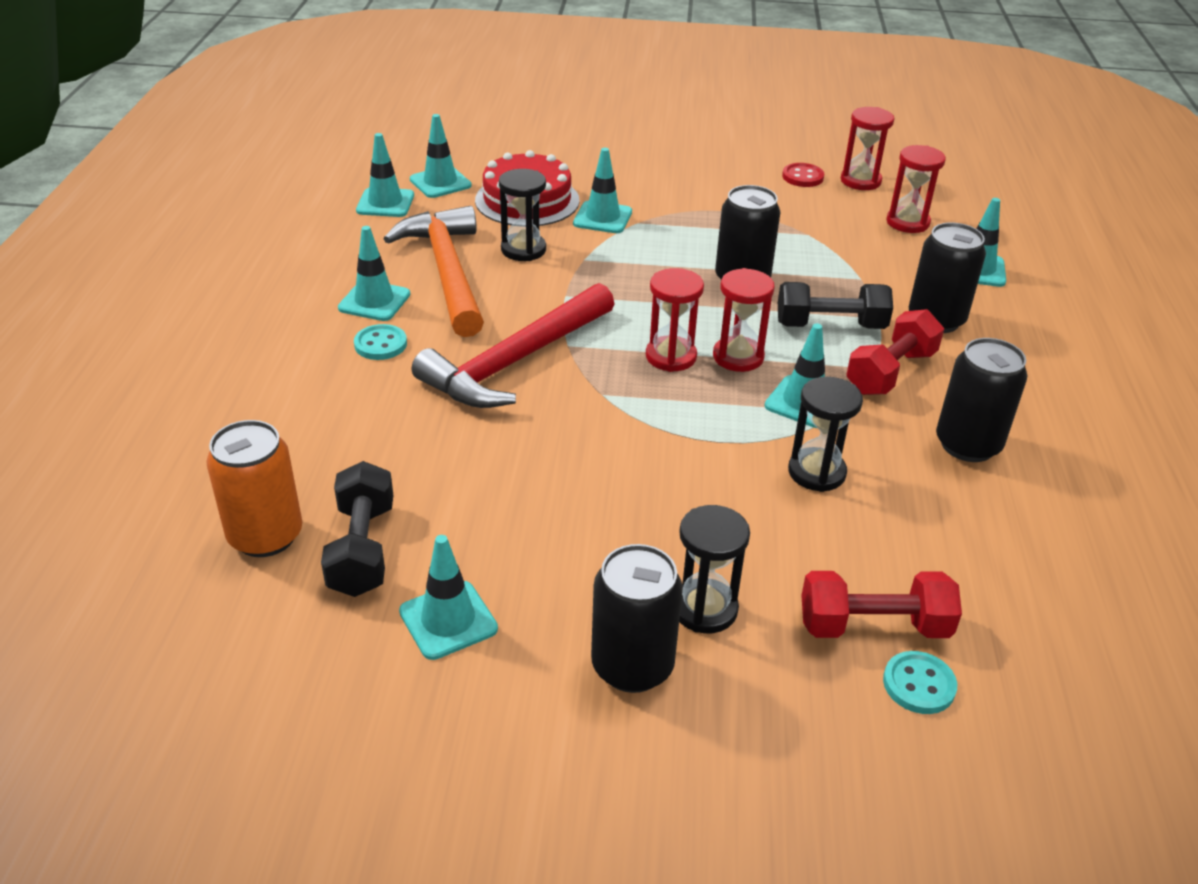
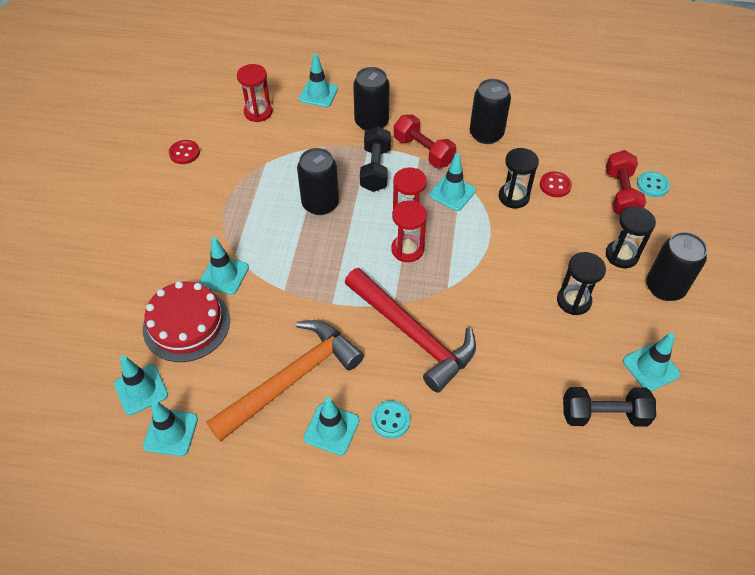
camera: 85 degrees left, 15 degrees up
orange can [206,420,302,557] -> none
orange hammer [384,206,484,337] -> orange hammer turned 150 degrees clockwise [206,320,364,442]
black hourglass [499,169,546,261] -> black hourglass moved to [557,252,606,315]
red hourglass [841,107,895,190] -> none
none -> red button [540,171,572,197]

